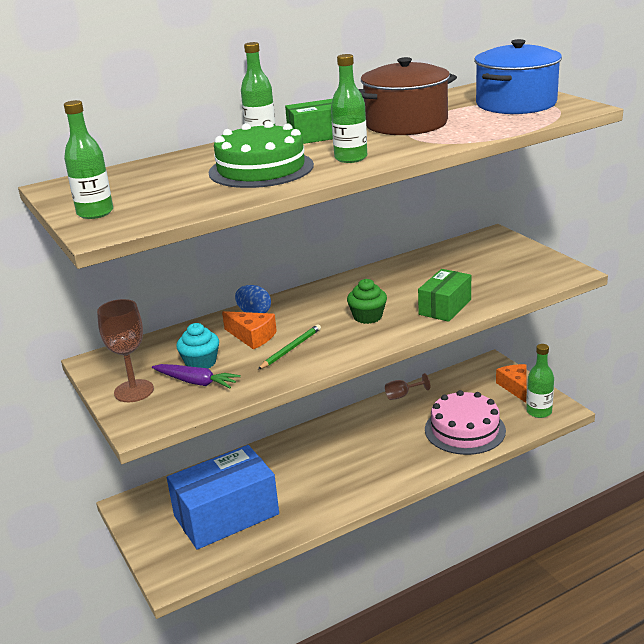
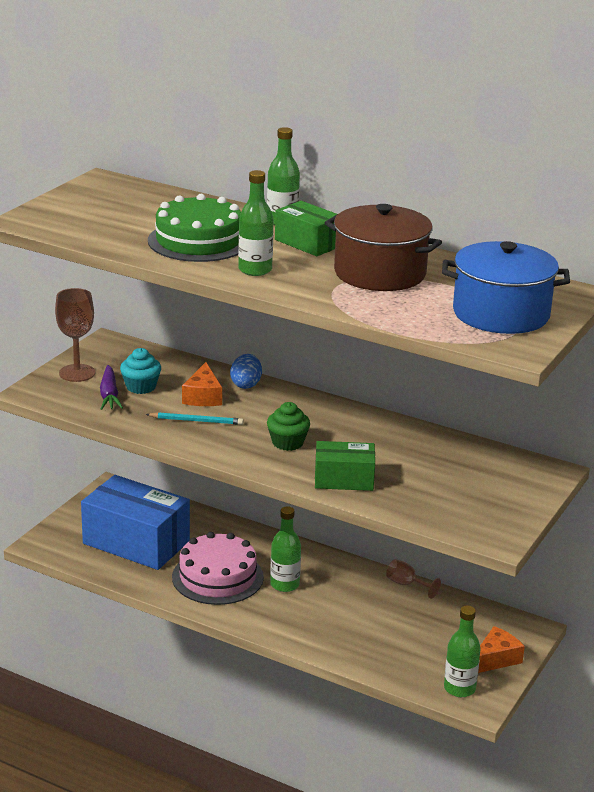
camera: 55 degrees right, 0 degrees up
green bottle [64,100,113,219] -> green bottle moved to [270,506,301,592]
green pencil [258,324,321,370] -> turquoise pencil [146,412,244,425]
pink cake [425,390,506,455] -> pink cake moved to [172,532,264,605]

